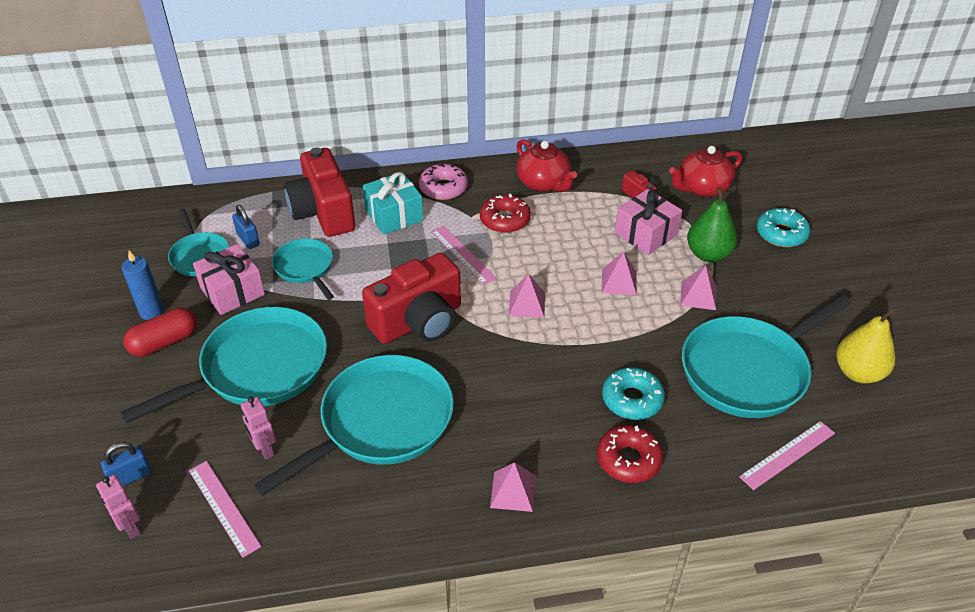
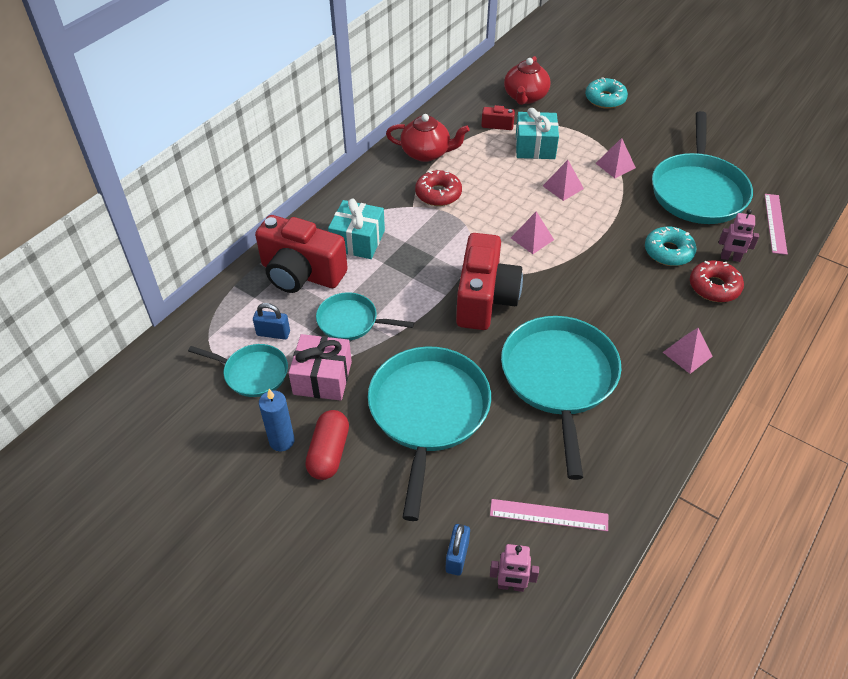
camera: 45 degrees left, 5 degrees up
pink robot [241,397,276,460] -> pink robot moved to [719,209,759,262]
pink donut [419,164,468,200] -> none
pink ruler [431,225,497,285] -> none
pink gift [615,189,682,255] -> turquoise gift [516,108,559,159]
green pear [687,187,737,262] -> none
yellow pear [836,309,895,383] -> none

